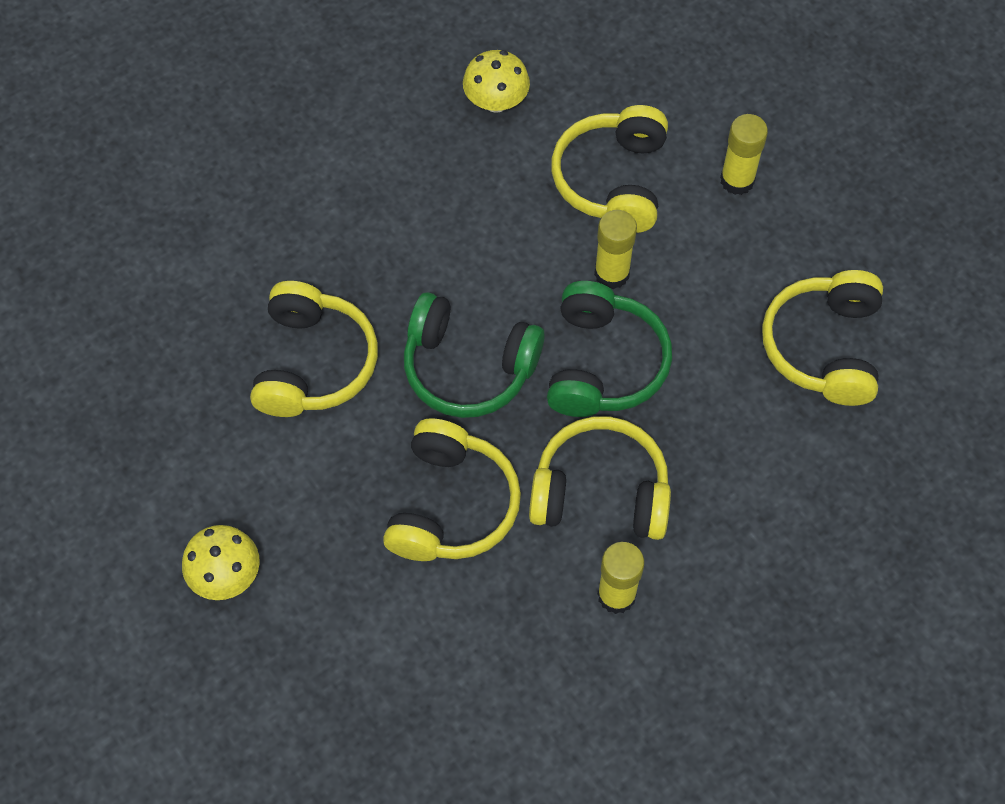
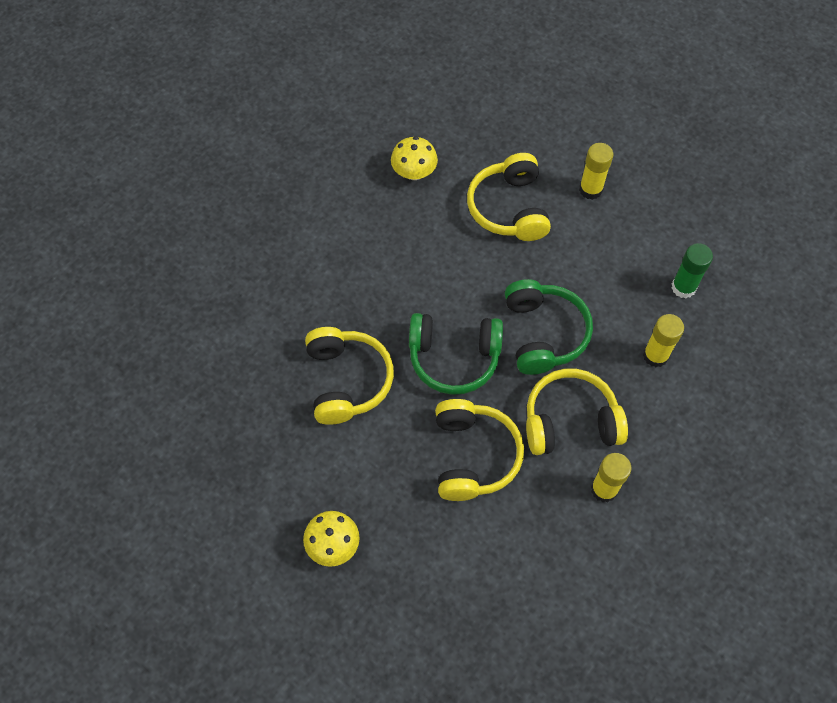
camera: 15 degrees left, 0 degrees up
yellow glue stick [594,210,637,289] -> yellow glue stick moved to [643,314,684,367]
yellow headphones [762,270,883,406] -> green glue stick [671,243,713,298]

